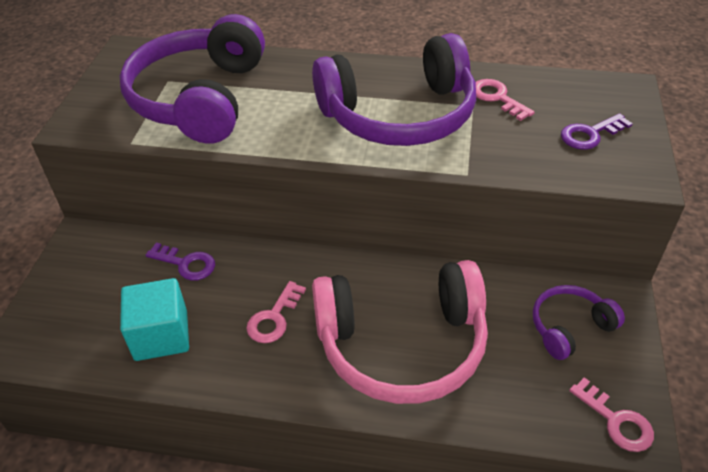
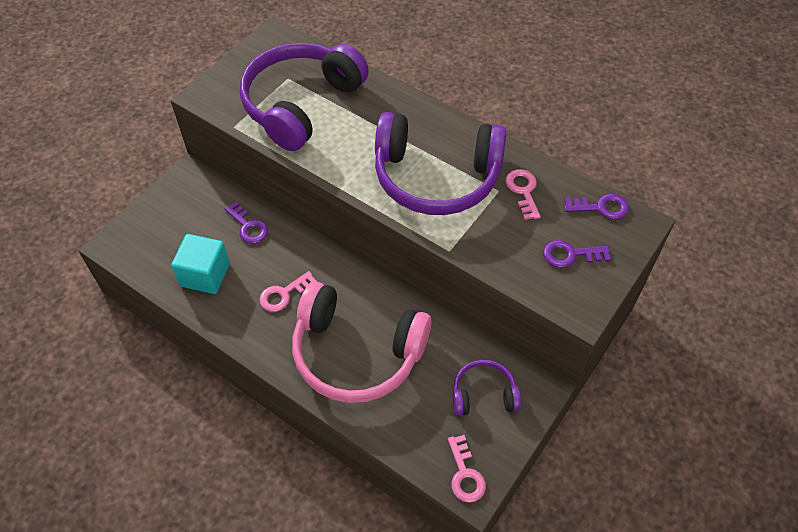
camera: 25 degrees right, 10 degrees up
none -> purple key [564,194,629,220]

